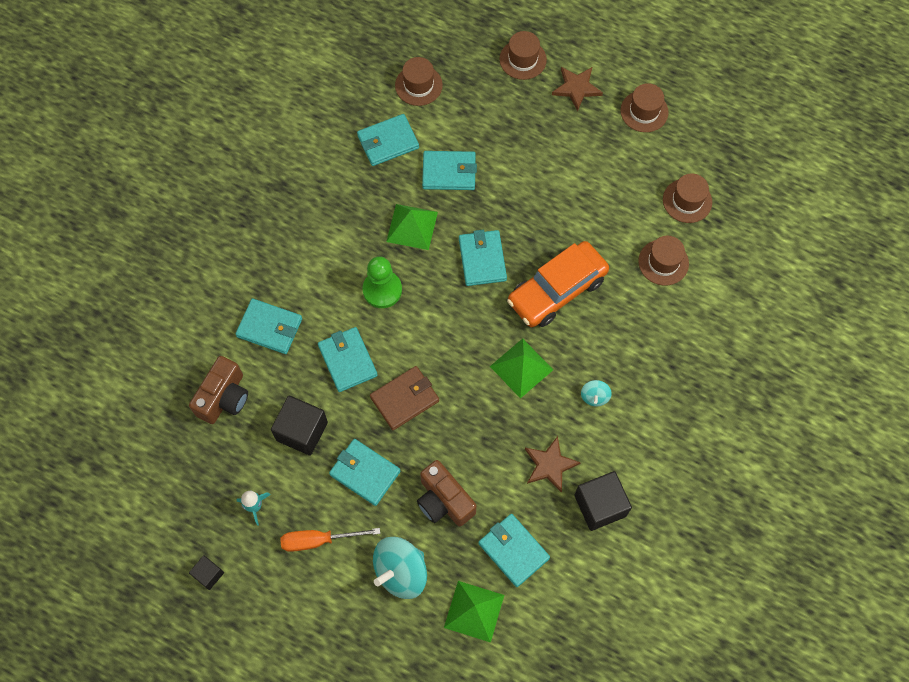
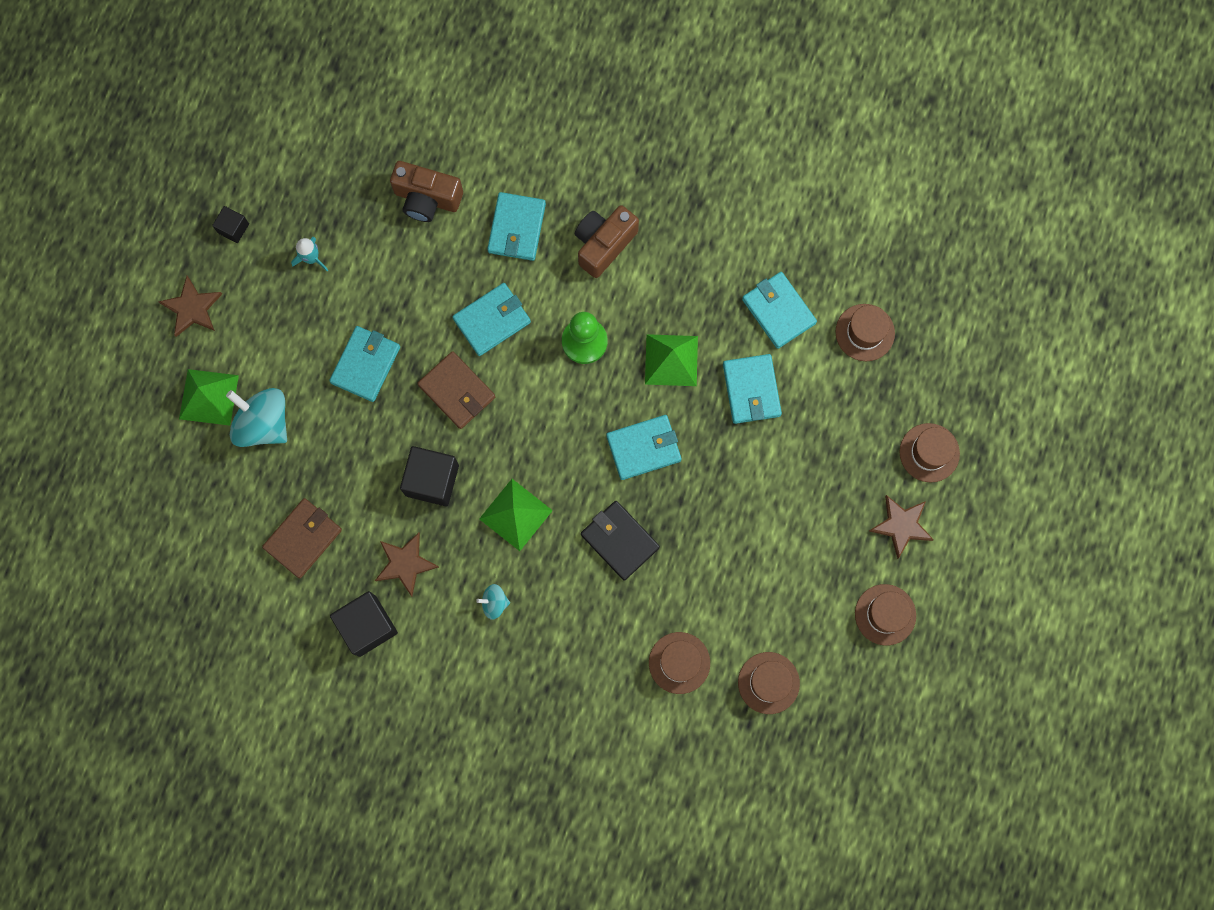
camera: 80 degrees right, 10 degrees up
black cube [271,396,328,456] -> black cube moved to [400,446,459,506]
orange screwdriver [281,528,380,552] -> none
brown camera [417,460,477,526] -> brown camera moved to [575,205,639,278]
green pyramid [444,581,504,643] -> green pyramid moved to [179,369,239,426]
turquoise wallet [479,514,550,587] -> brown wallet [262,498,342,578]
orange car [507,241,609,327] -> black wallet [581,501,660,581]
none -> brown star [158,276,222,337]

